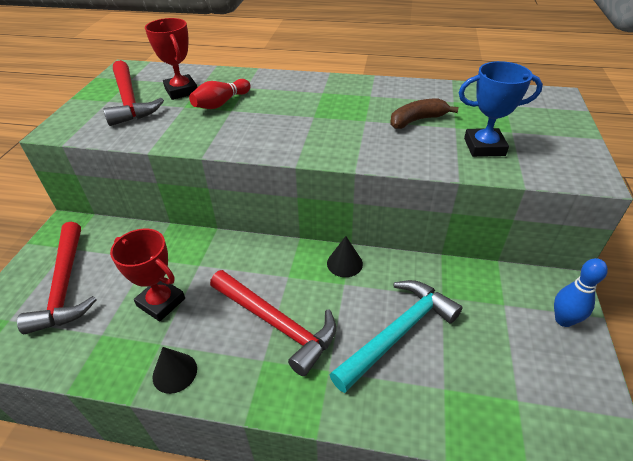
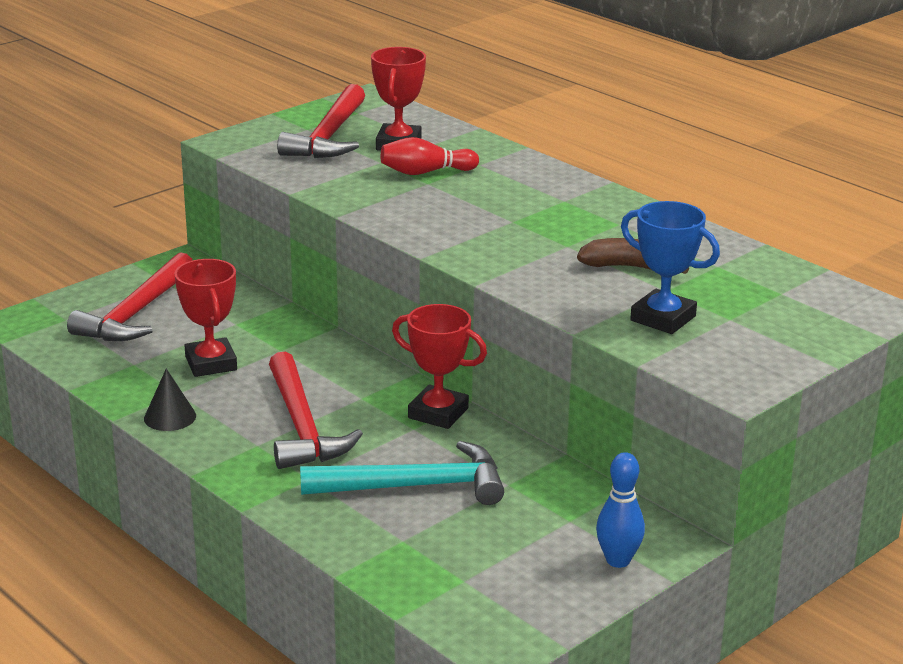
camera: 35 degrees right, 15 degrees down
black cone [327,236,363,277] -> red trophy [392,304,487,429]

